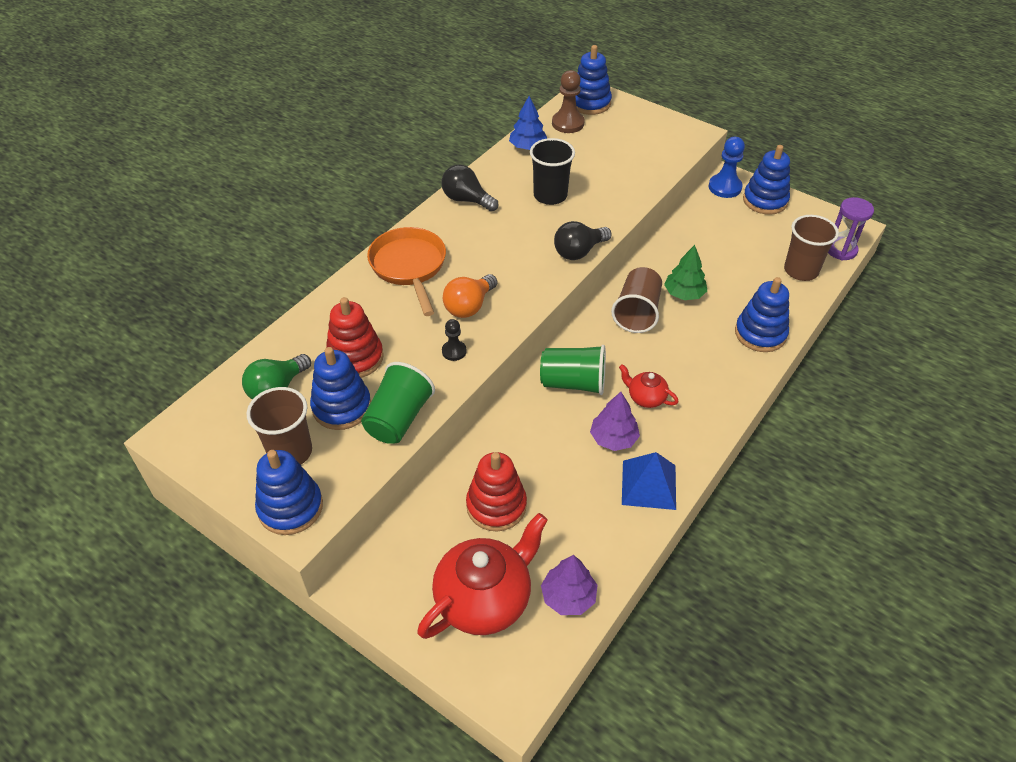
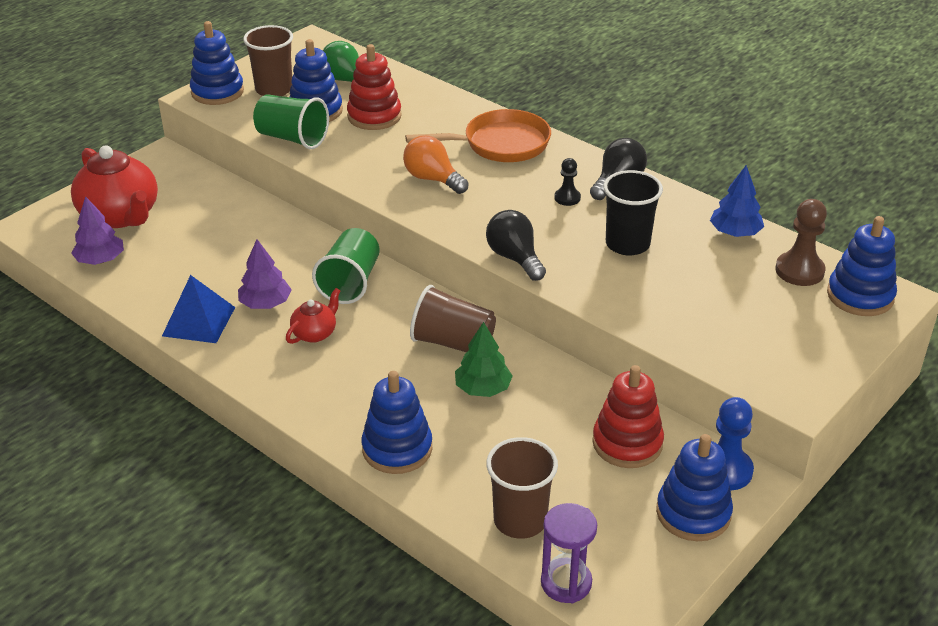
camera: 95 degrees right, 10 degrees down
black pawn [442,319,467,361] -> black pawn moved to [554,158,581,206]
red stacking toy [466,452,527,532] -> red stacking toy moved to [592,365,664,468]

